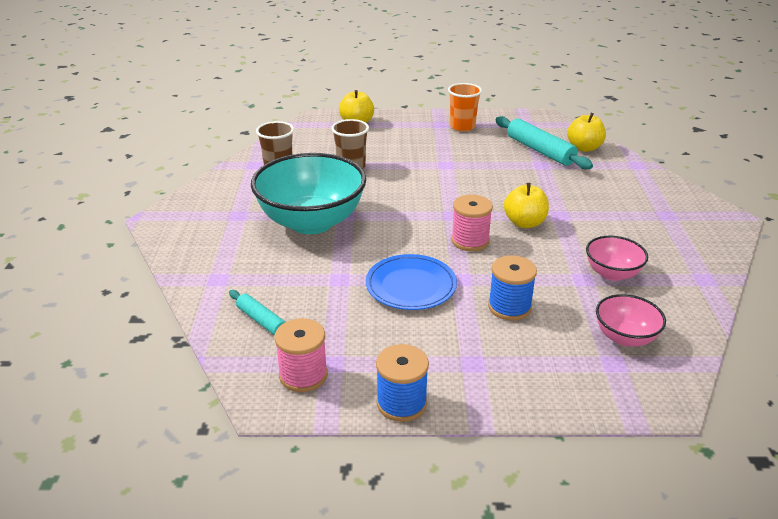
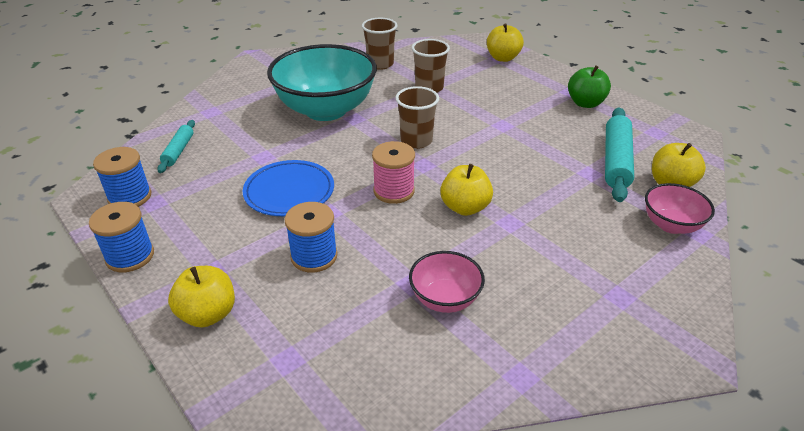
camera: 50 degrees right, 5 degrees up
pink spool [274,318,328,392] -> blue spool [93,147,151,207]
orange cup [448,83,482,132] -> green apple [568,65,611,108]
pink bowl [596,294,666,347] -> pink bowl moved to [645,183,715,234]
none -> yellow apple [168,266,235,327]
none -> brown cup [395,86,439,149]

